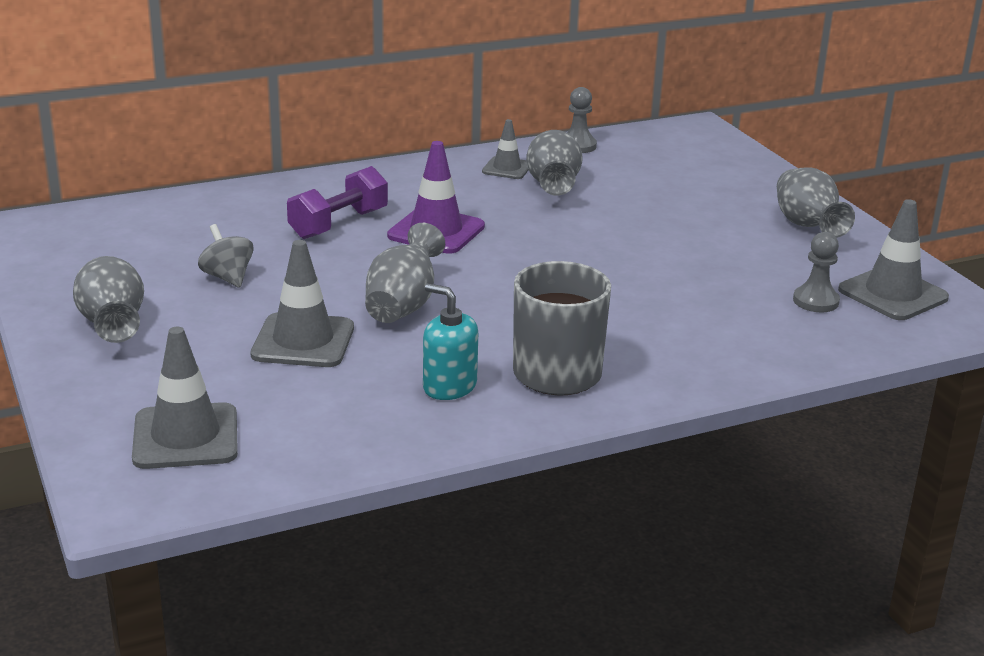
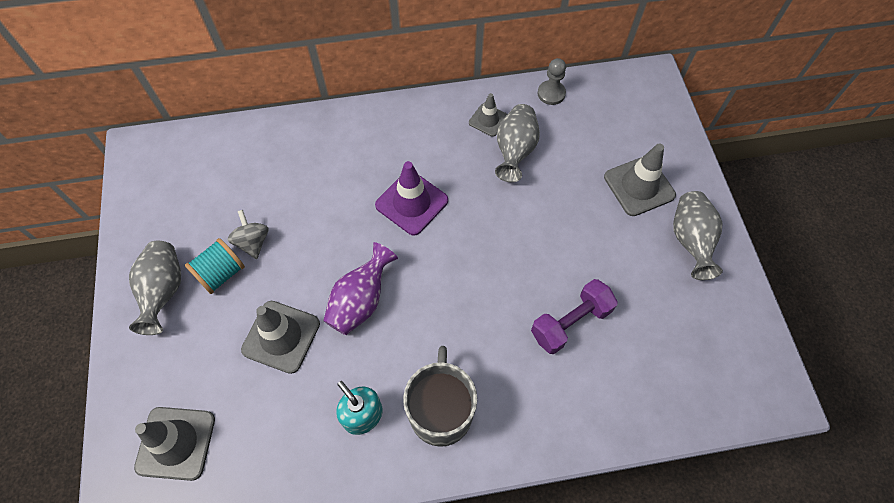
camera: 15 degrees right, 35 degrees up
purple dumbbell [287,166,388,239] -> purple dumbbell moved to [531,279,618,354]
grey vase [365,223,445,323] -> purple vase [323,242,398,335]
grey pawn [793,232,840,312] -> none
grey traffic cone [838,199,949,320] -> grey traffic cone moved to [604,144,676,216]
none -> turquoise spool [185,238,245,294]

